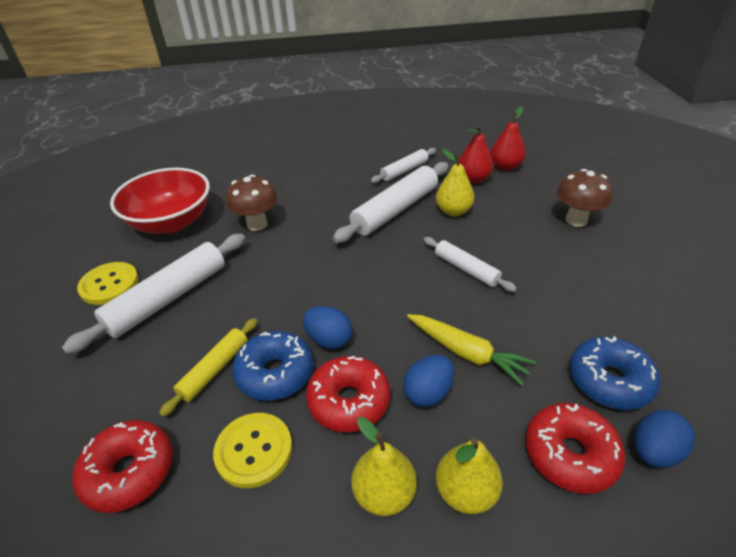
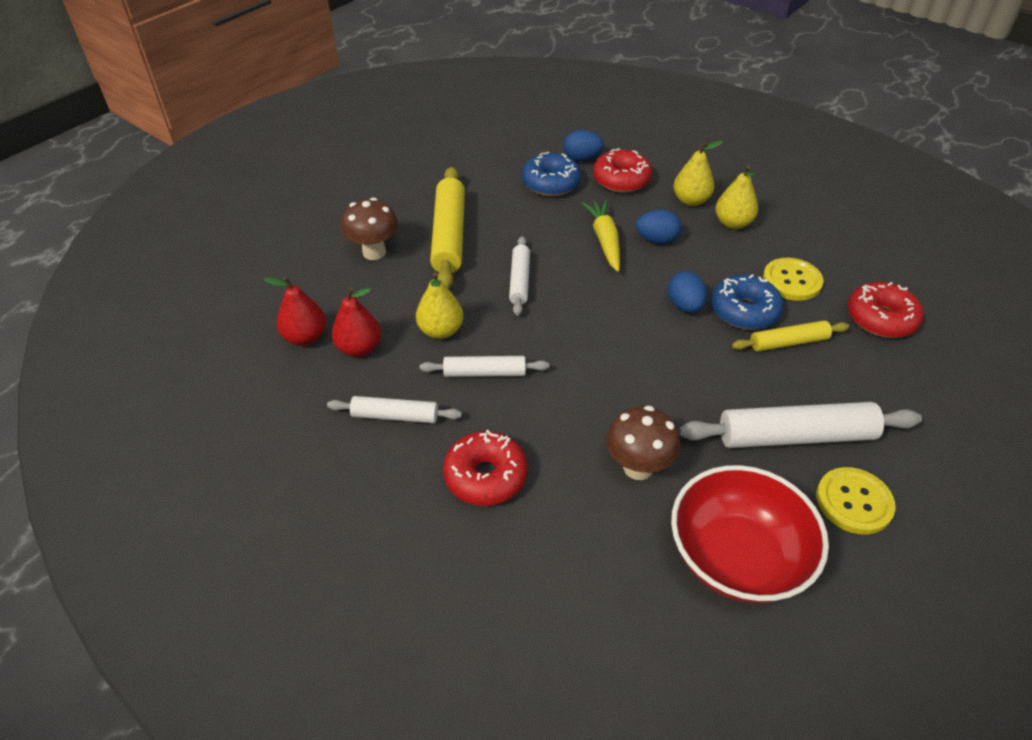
camera: 135 degrees left, 5 degrees up
red donut [306,356,390,432] -> red donut moved to [443,430,528,506]
white rolling pin [333,162,449,243] -> white rolling pin [420,356,549,377], size x0.57
none -> yellow rolling pin [430,167,465,289]

